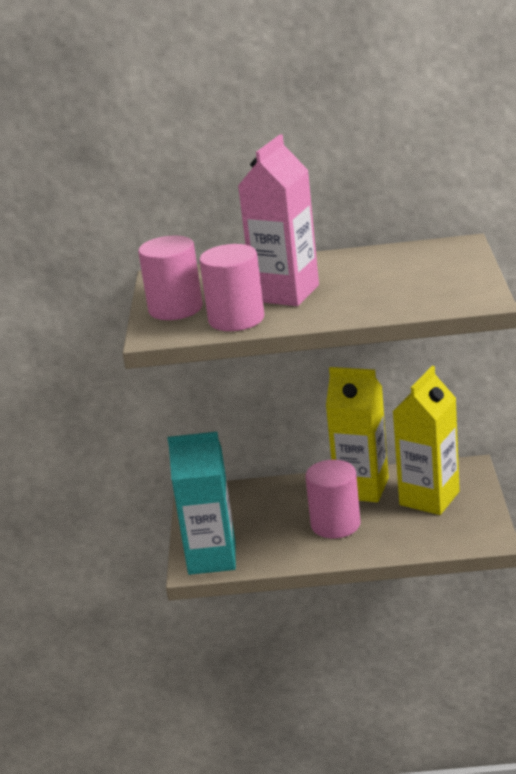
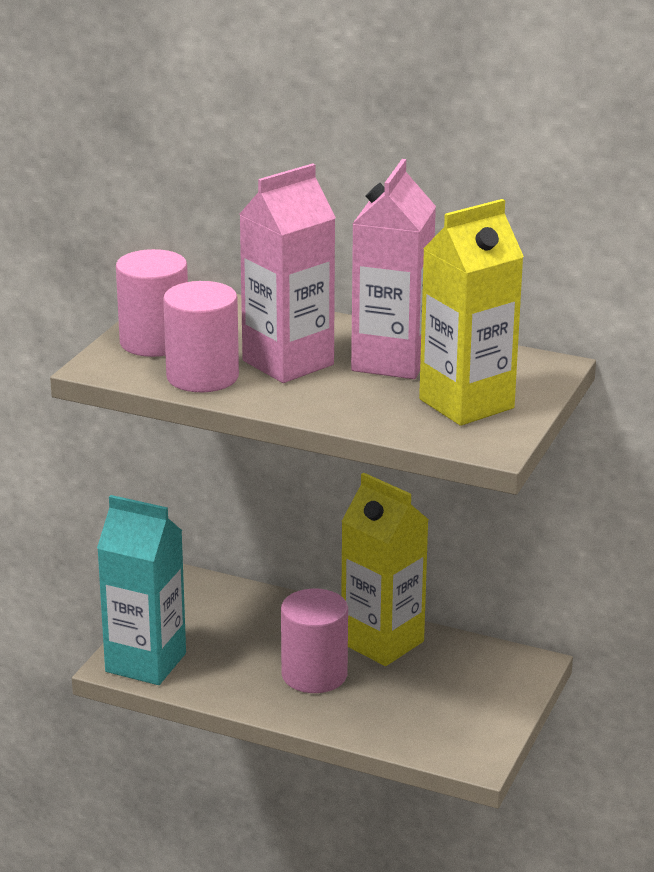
camera: 20 degrees right, 0 degrees up
yellow carton [393,366,460,515] -> yellow carton moved to [419,199,524,426]
none -> pink carton [351,159,436,379]

